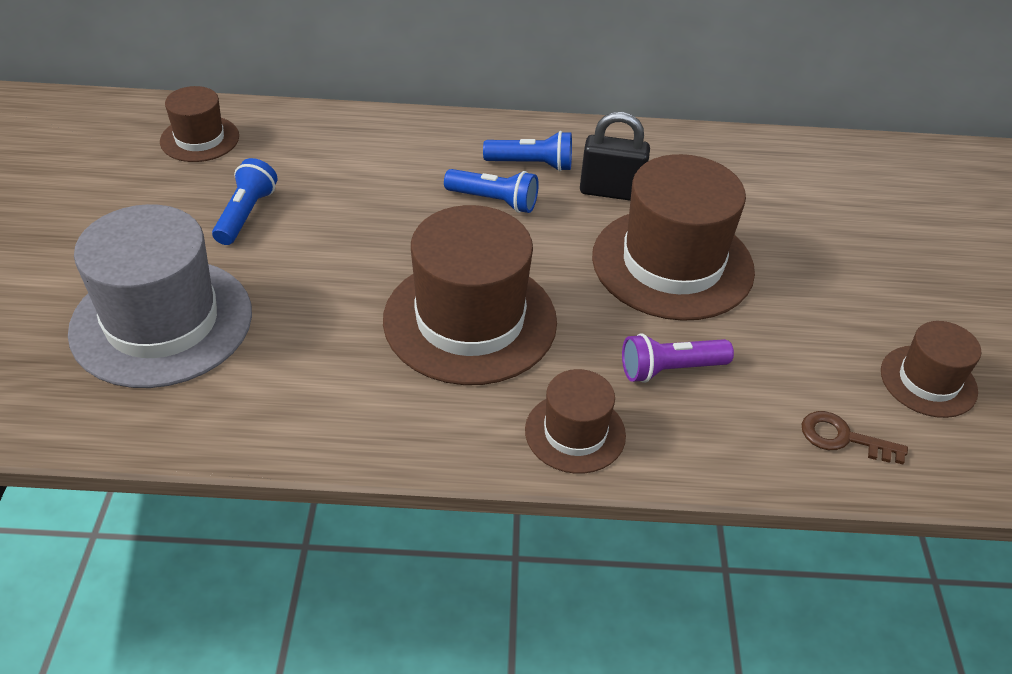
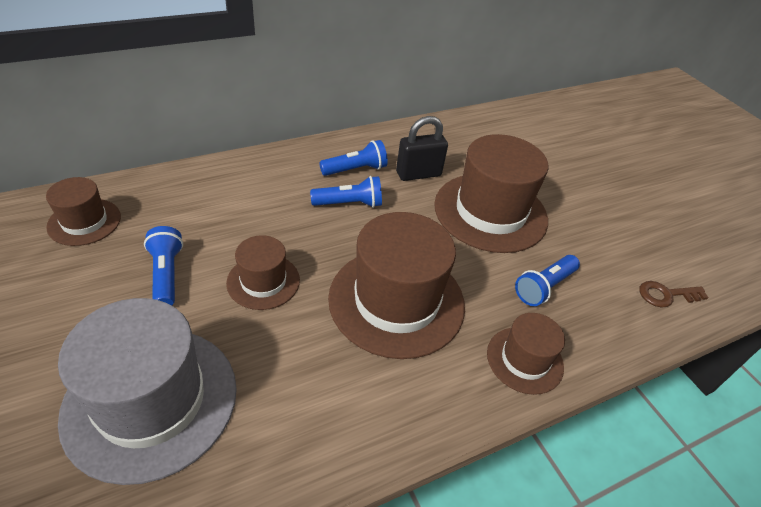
camera: 30 degrees left, 0 degrees up
purple flashlight [622,333,734,383] -> blue flashlight [515,255,580,306]
brown hat [881,321,981,418] -> brown hat moved to [226,235,300,310]

